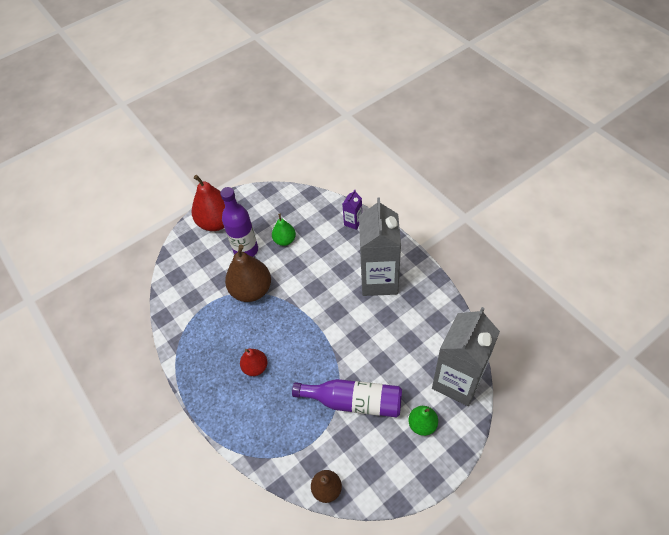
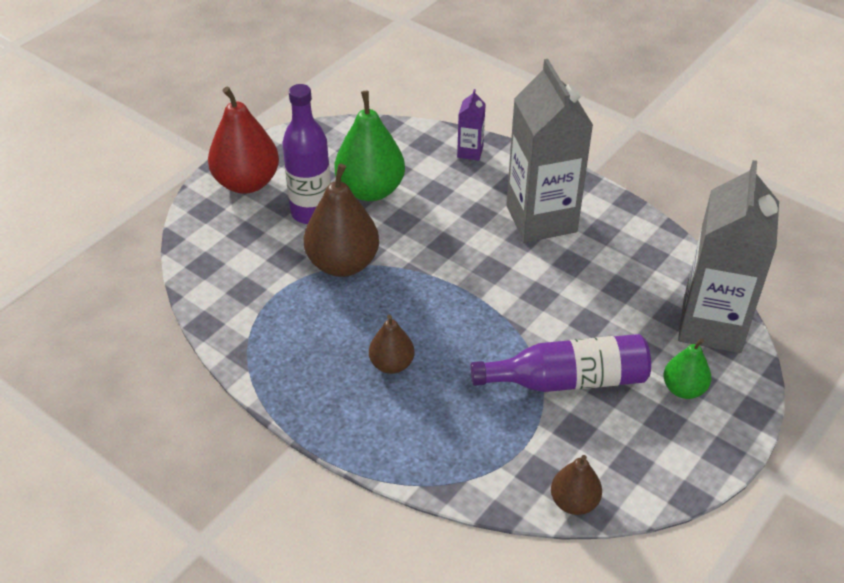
camera: 20 degrees left, 10 degrees down
red pear [240,349,267,376] -> brown pear [369,315,414,374]
green pear [272,214,296,246] -> green pear [335,91,405,201], size x1.78

